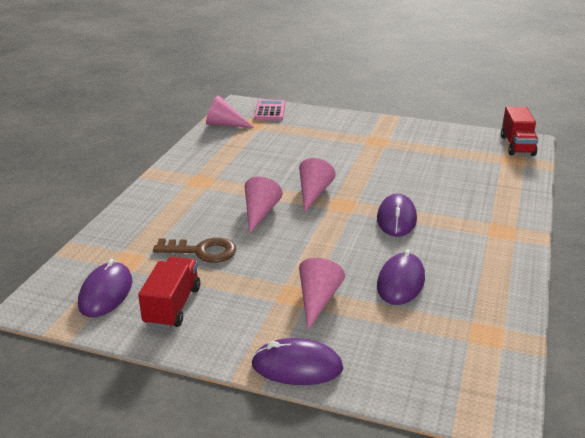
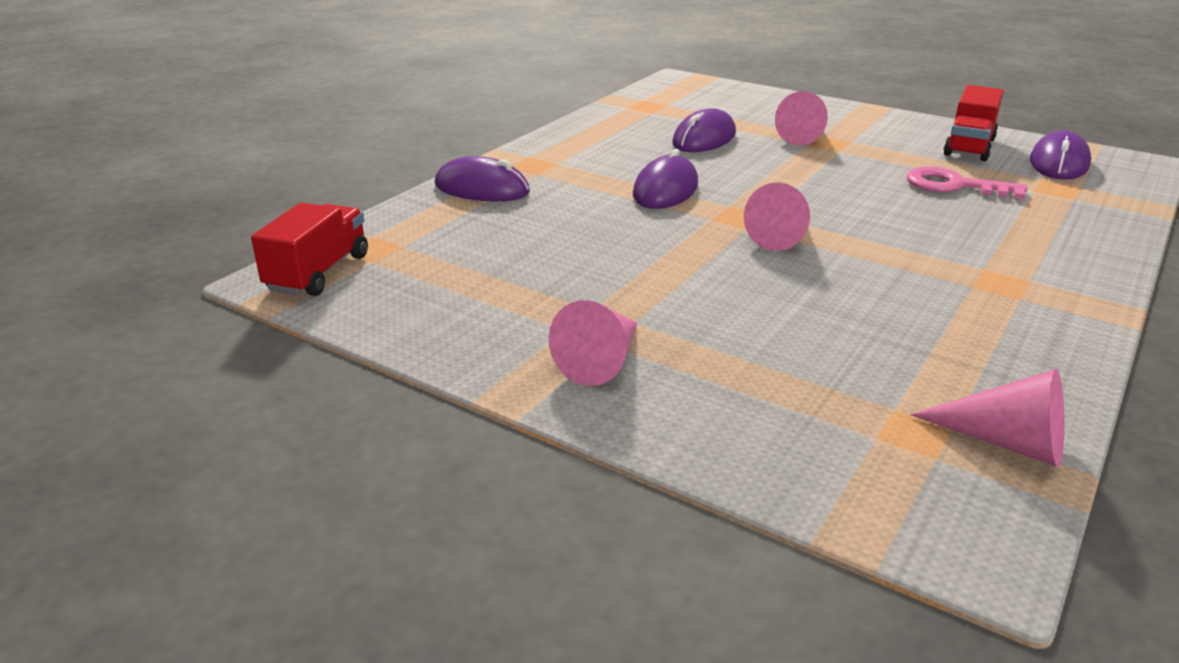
camera: 165 degrees left, 0 degrees up
brown key [153,238,236,263] -> pink key [906,166,1027,199]
pink cone [245,176,283,234] -> pink cone moved to [549,300,637,386]
purple mouse [251,338,343,385] -> purple mouse moved to [435,156,530,201]
pink calculator [254,100,285,121] -> none

